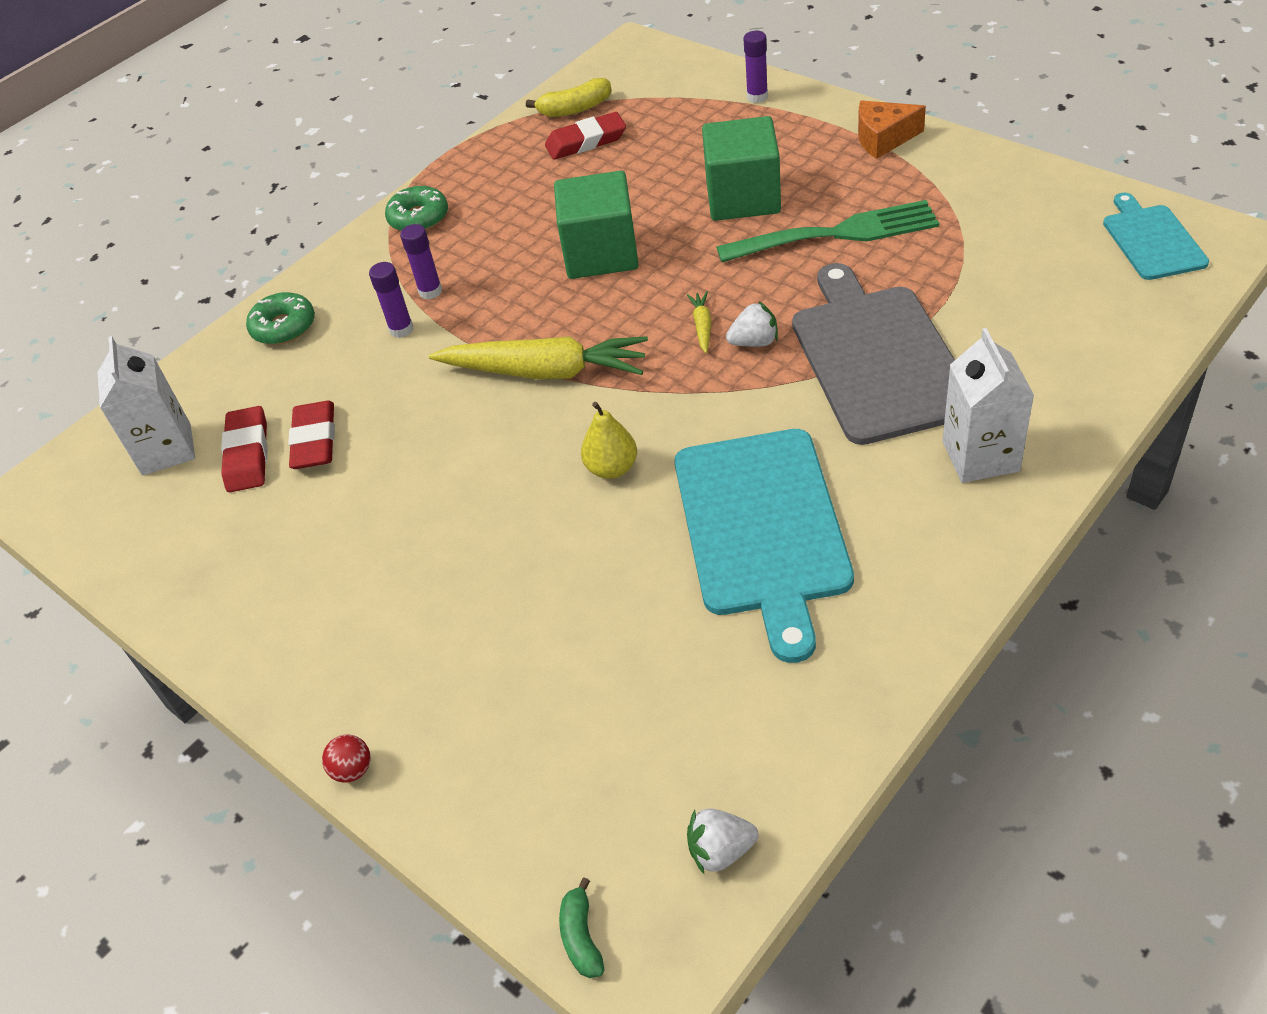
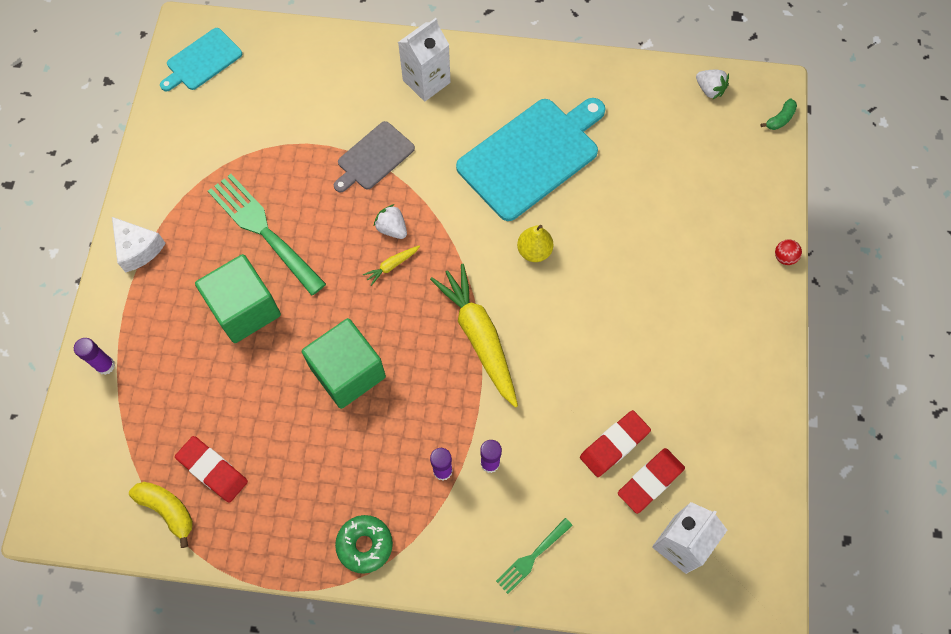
camera: 130 degrees left, 20 degrees up
green donut [246,292,315,345] -> green fork [496,518,573,594]
grey cutting board [792,263,955,445] -> grey cutting board [334,121,415,193], size x0.55
orange cheese [858,100,926,159] -> white cheese [112,217,166,273]

